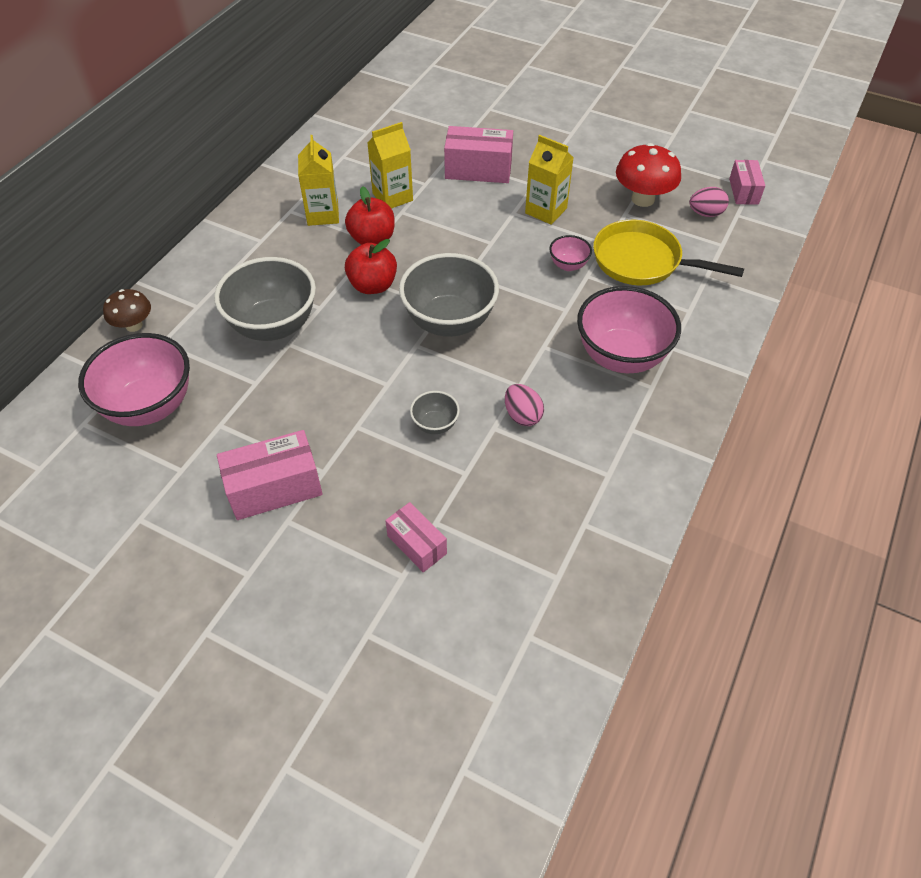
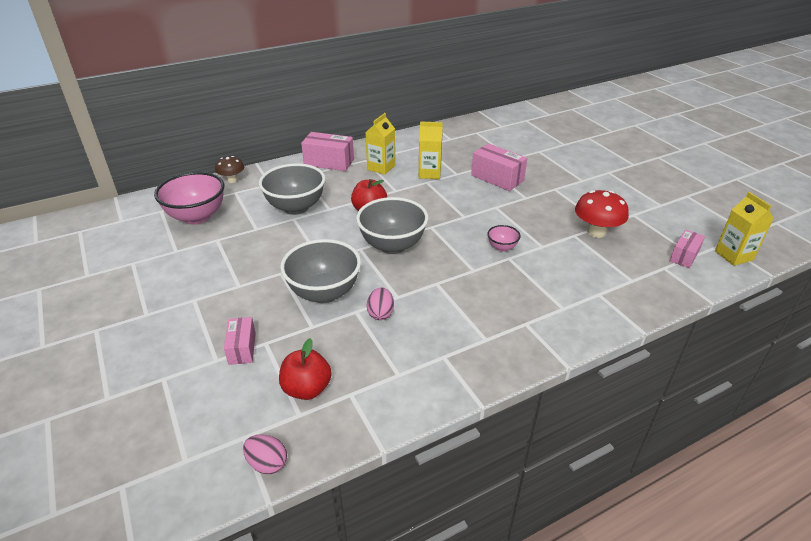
camera: 35 degrees right, 15 degrees down
pink box [217,430,323,520] -> pink box moved to [301,132,354,171]
red apple [345,186,395,245] -> red apple moved to [279,338,332,400]
grey bowl [410,391,460,434] -> grey bowl [280,239,361,303], size x2.16
yellow carton [525,135,574,225] -> yellow carton moved to [715,192,774,266]
pink bowl [577,286,681,373] -> none
yellow pan [593,220,744,285] -> none
pink egg [689,187,729,217] -> pink egg moved to [243,434,287,474]

